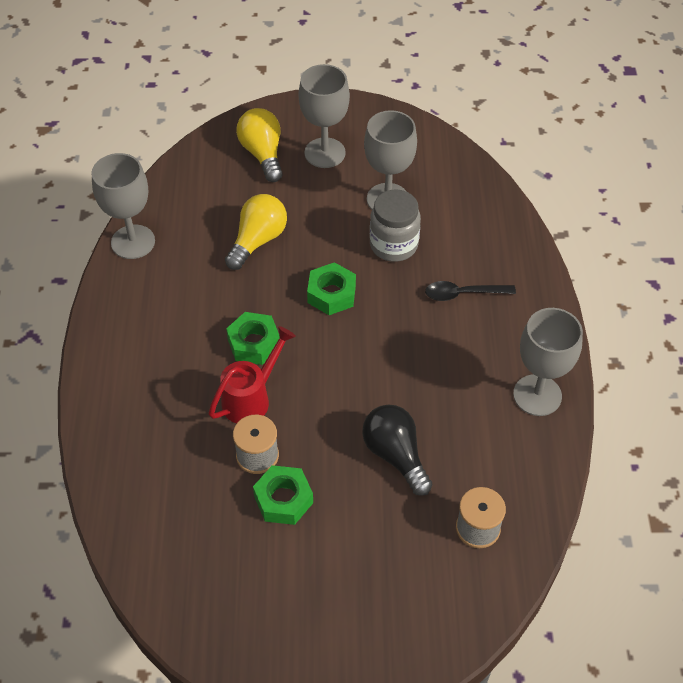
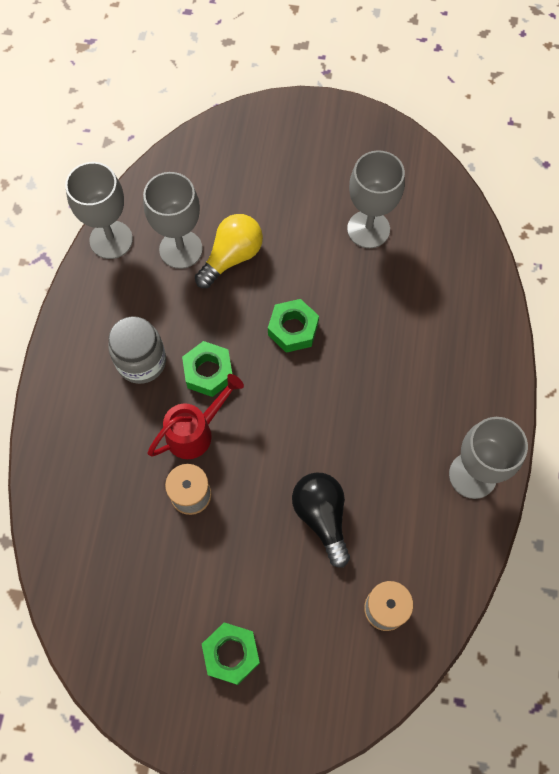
camera: 10 degrees right, 15 degrees up
yellow light bulb [236,108,283,182] -> none
green nut [253,465,313,525] -> green nut moved to [202,622,260,685]
grey goblet [299,64,350,168] -> grey goblet moved to [143,172,203,269]
grey jar [370,189,421,262] -> grey jar moved to [108,316,166,384]
black spoon [425,281,516,301] -> none

